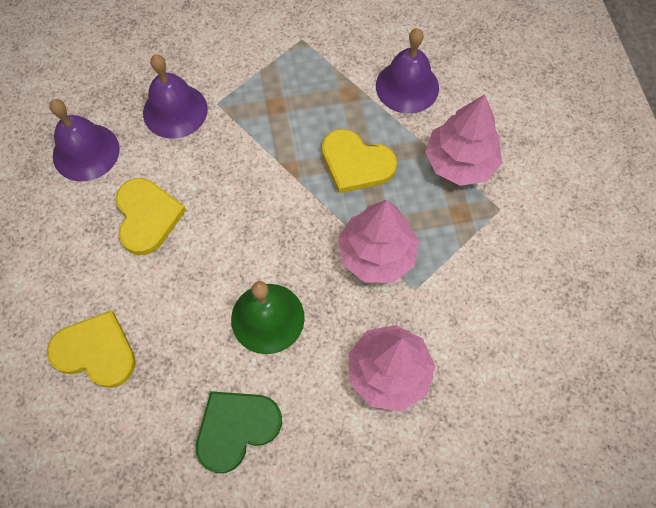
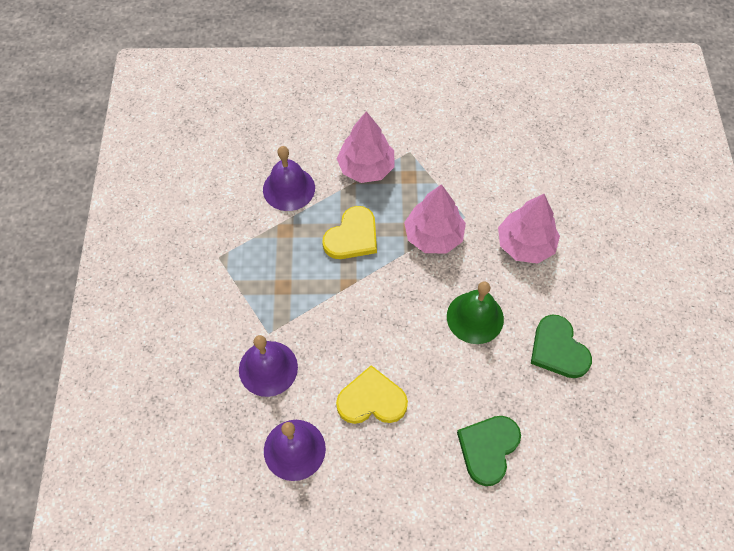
camera: 80 degrees left, 5 degrees down
yellow heart [47,310,136,388] -> green heart [457,416,521,486]

